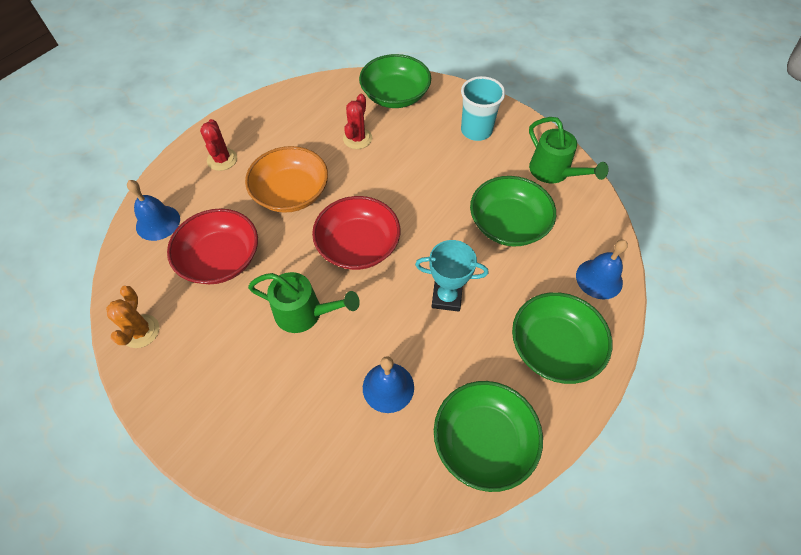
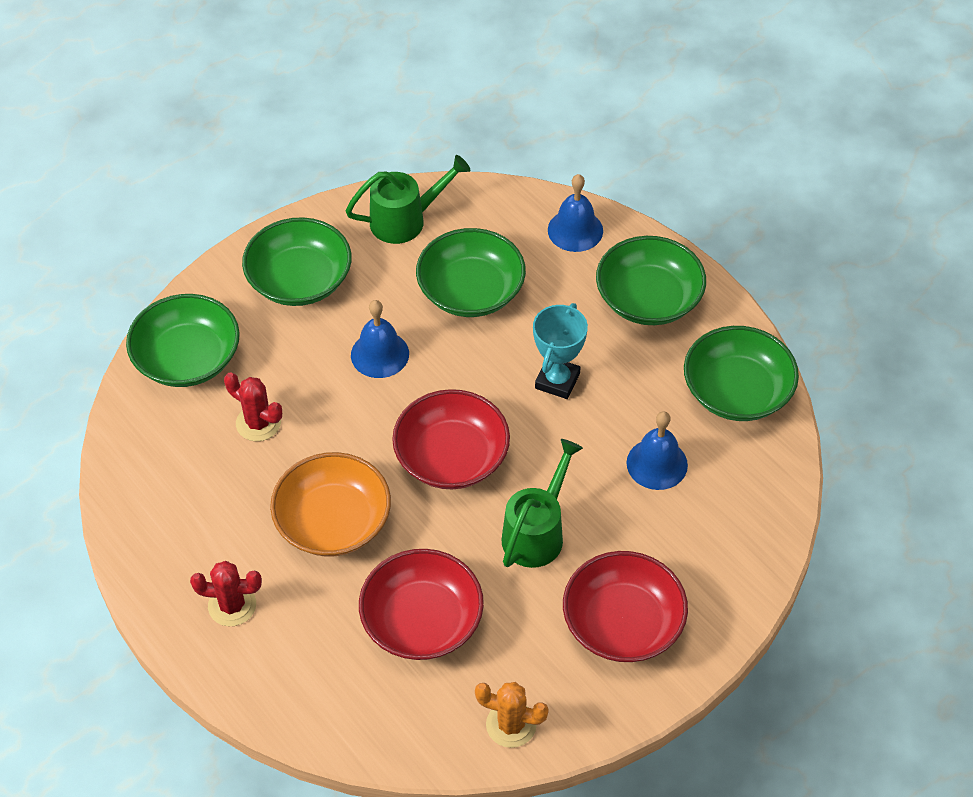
camera: 75 degrees left, 5 degrees down
blue bell [127,180,180,241] -> blue bell moved to [351,300,409,378]
turquoise cup [461,76,505,141] -> green bowl [242,217,352,306]
none -> red bowl [563,551,688,662]

